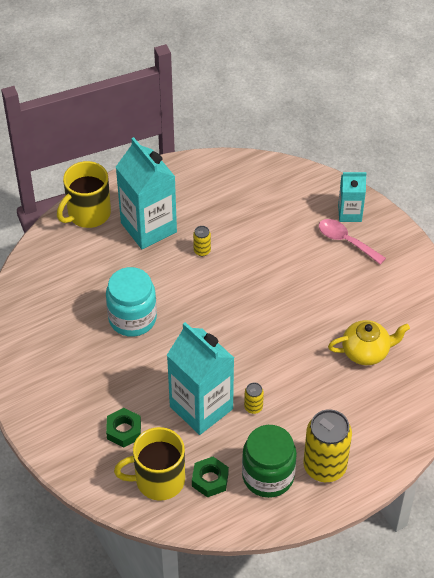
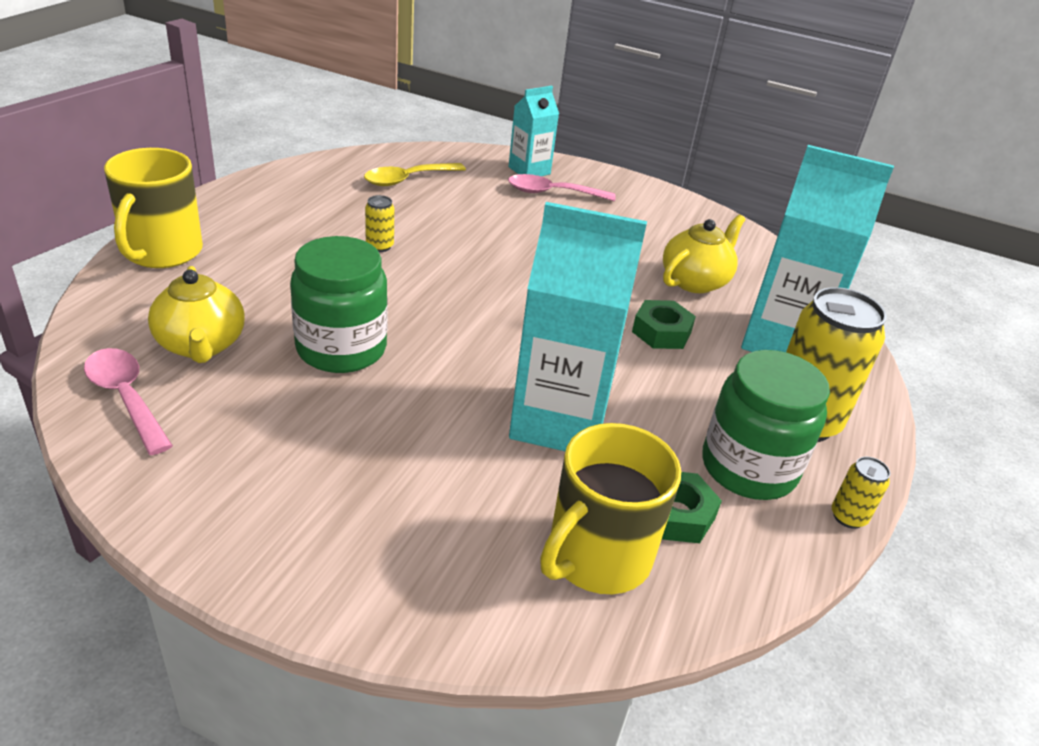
camera: 40 degrees left, 15 degrees down
turquoise jar [106,267,157,337] -> green jar [290,236,388,373]
green nut [106,408,141,448] -> green nut moved to [632,300,696,349]
turquoise carton [116,137,177,249] -> turquoise carton moved to [741,145,894,352]
yellow can [244,383,264,414] -> yellow can moved to [832,457,890,529]
none -> pink spoon [84,348,173,455]
none -> yellow teapot [148,266,245,363]
none -> yellow spoon [364,163,466,186]

